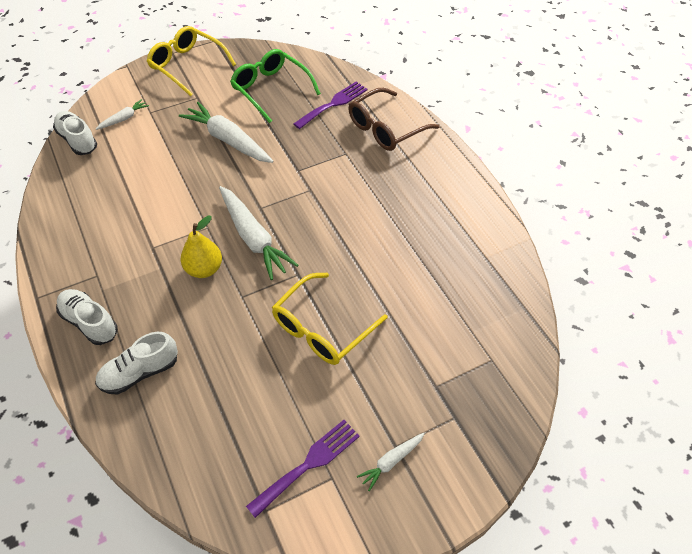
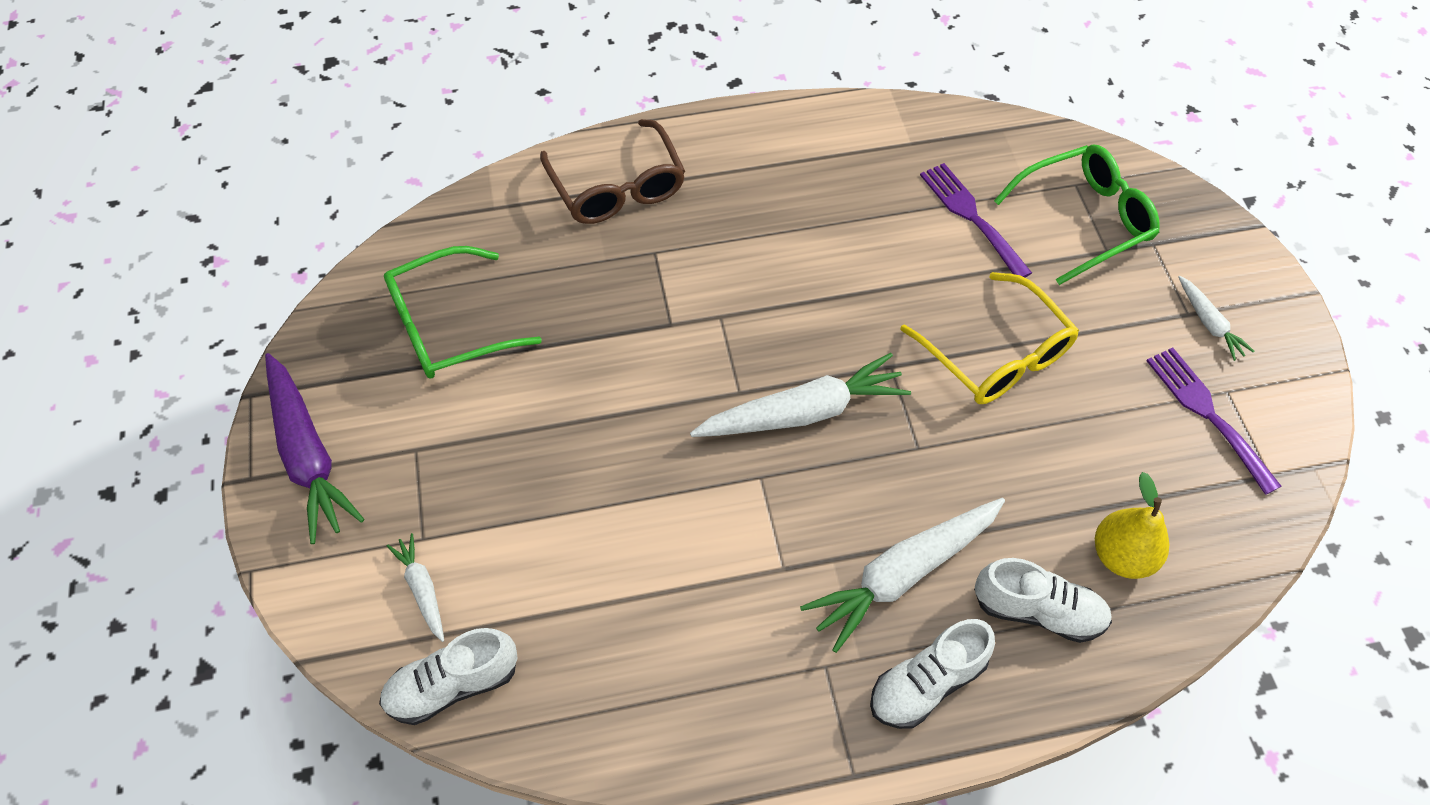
camera: 75 degrees left, 5 degrees up
white shoe [95,332,178,395] -> white shoe turned 60 degrees counterclockwise [974,558,1112,643]
yellow glasses [147,26,236,96] -> purple carrot [265,353,365,544]
white carrot [179,102,273,163] -> white carrot moved to [800,498,1005,653]
yellow pear [181,215,222,278] -> yellow pear moved to [1095,472,1169,579]
purple fork [293,82,368,129] -> purple fork moved to [920,163,1032,278]
none -> green glasses [994,145,1159,285]

